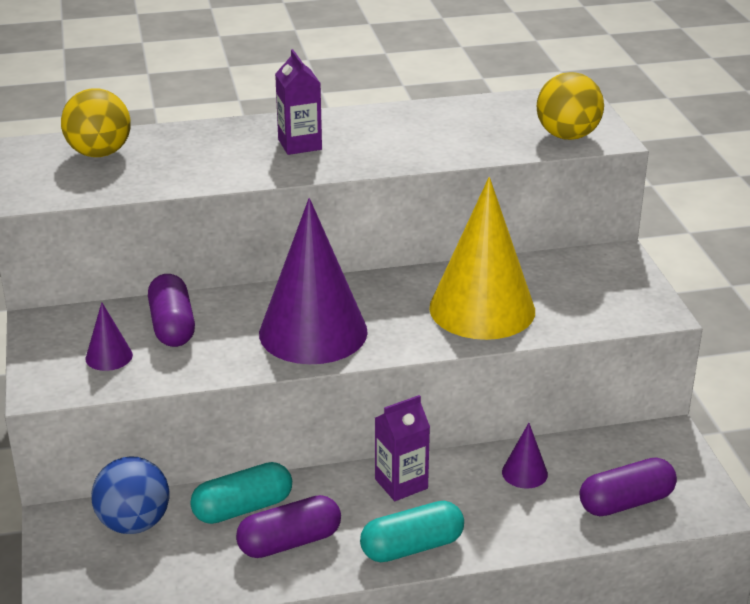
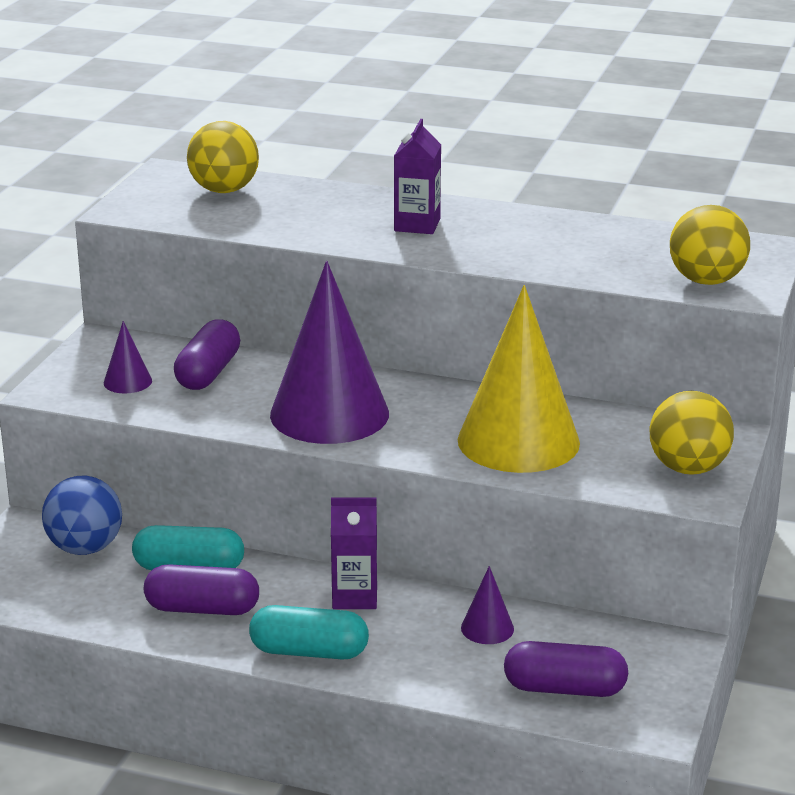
camera: 30 degrees right, 5 degrees down
none -> yellow ball [650,391,734,475]

